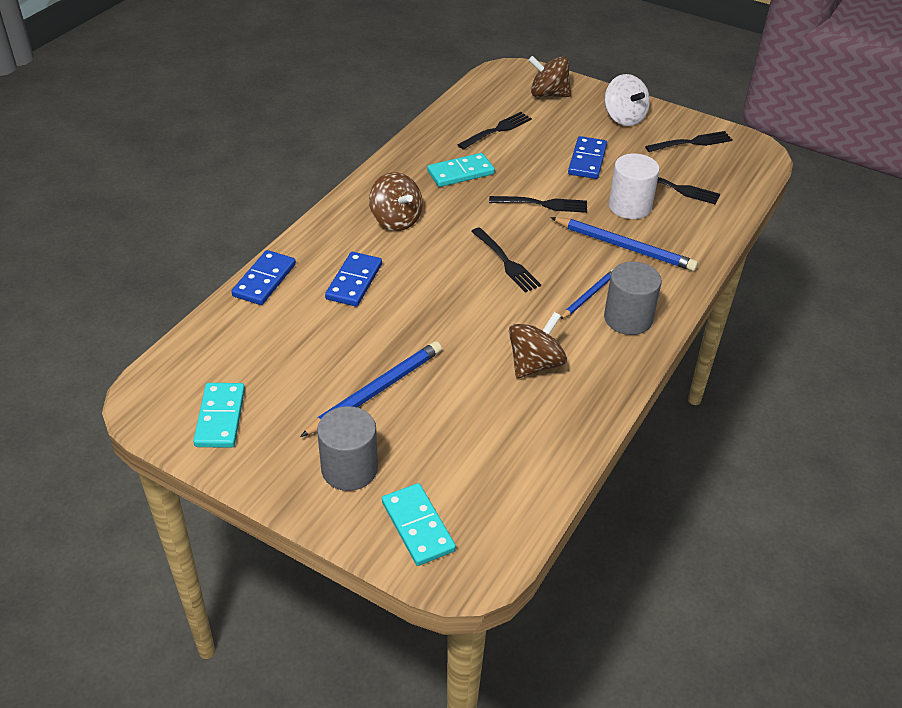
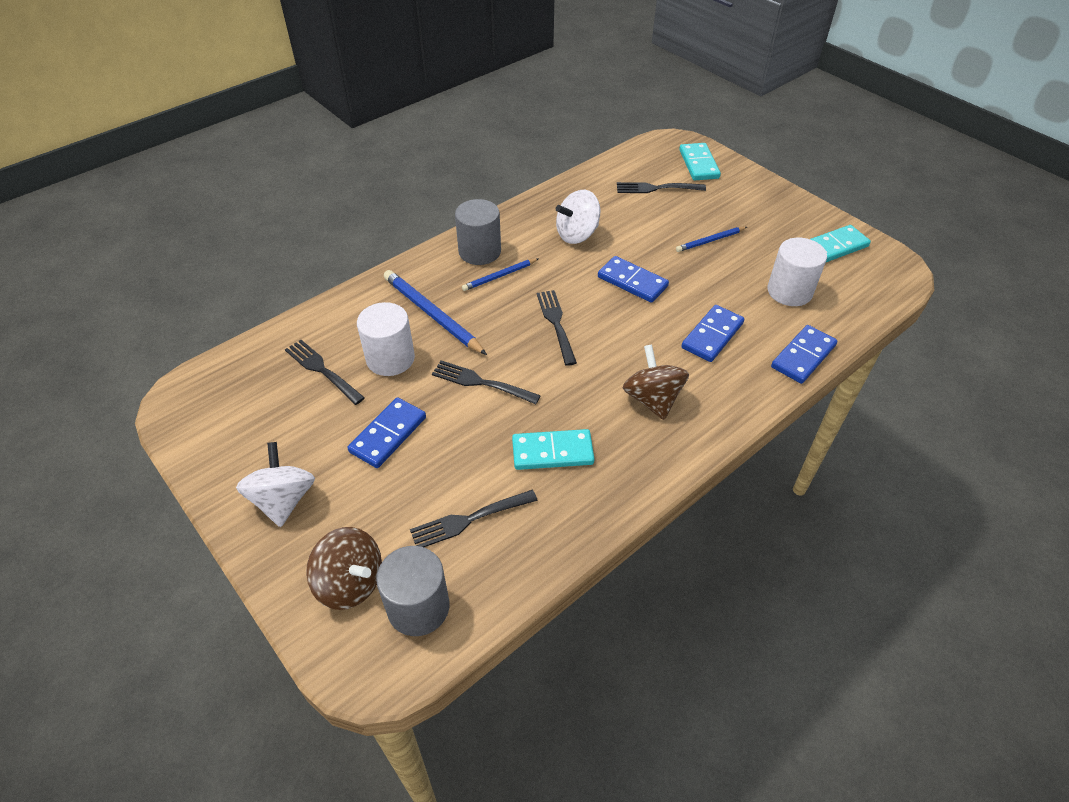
camera: 160 degrees left, 5 degrees up
turquoise domino [193,383,245,448] -> turquoise domino turned 45 degrees clockwise [811,225,871,262]
blue pencil [300,341,442,437] -> blue pencil [676,227,747,252], size x0.58
grey cylinder [317,406,378,491] -> grey cylinder moved to [376,546,450,636]
brown spinning top [509,312,567,378] -> white spinning top [556,190,600,244]
black fork [645,131,733,152] -> black fork moved to [617,182,706,193]
none -> blue domino [598,256,669,303]
none -> white cylinder [767,238,827,306]

